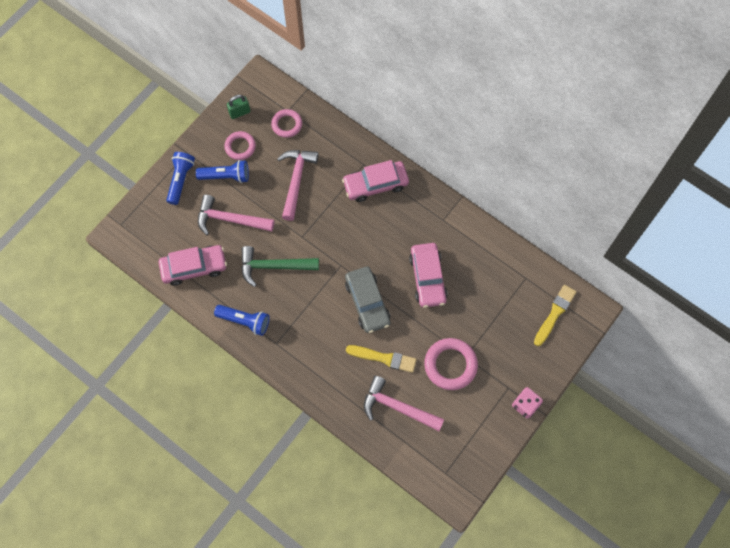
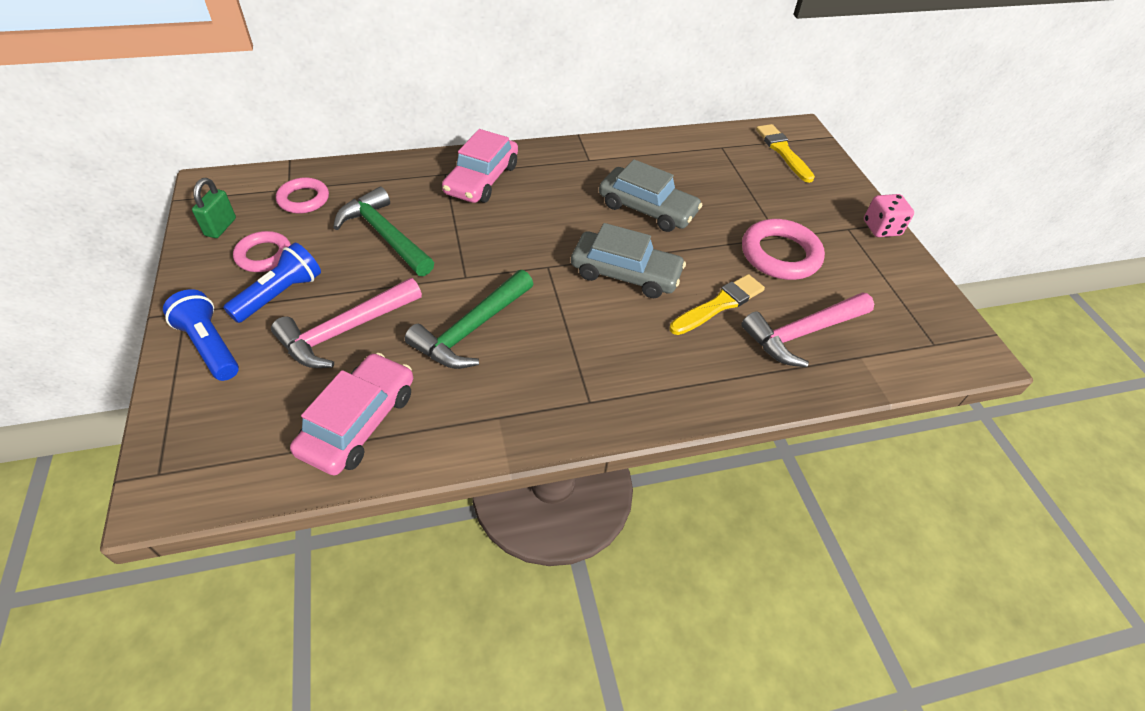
camera: 55 degrees left, 20 degrees down
blue flashlight [214,305,270,336] -> none
pink hammer [277,150,319,221] -> green hammer [333,187,434,276]
pink car [409,243,448,308] -> grey car [599,159,702,232]

